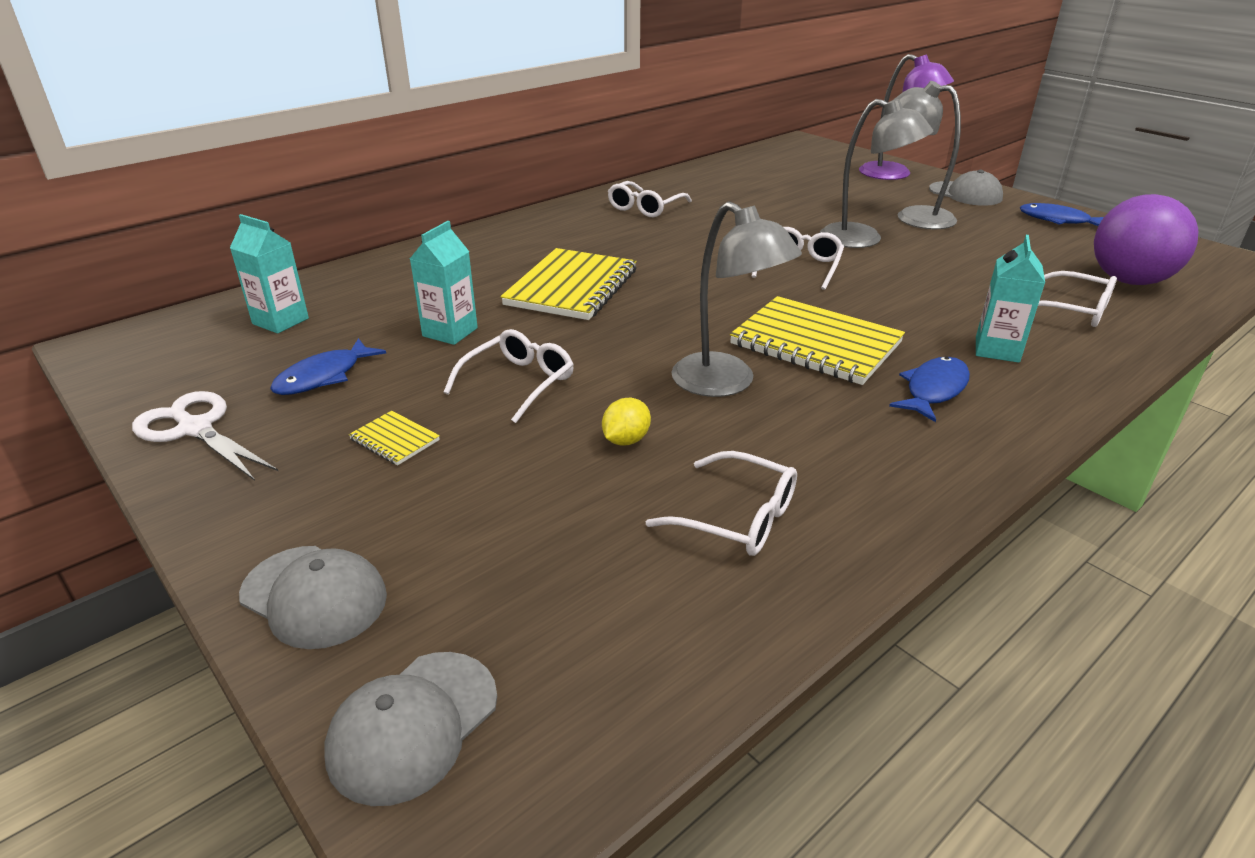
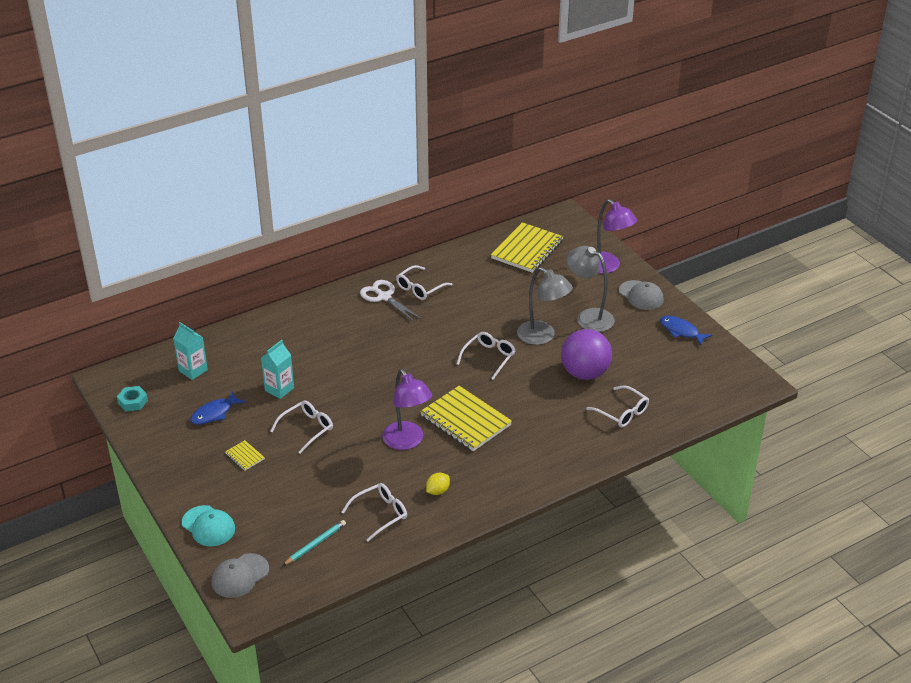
camera: 10 degrees right, 5 degrees up
white scissors [132,391,278,481] -> white scissors moved to [360,280,422,322]
grey cap [239,546,387,649] -> turquoise cap [182,505,235,546]
yellow notebook [501,248,637,320] -> yellow notebook moved to [491,222,563,273]
yellow lemon [602,398,651,446] -> yellow lemon moved to [426,473,450,495]
white glasses [645,451,797,556] -> white glasses turned 75 degrees counterclockwise [342,483,407,542]
grey lamp [671,201,802,397] -> purple lamp [382,369,432,450]
blue fish [889,357,970,422] -> none
turquoise carton [976,235,1045,363] -> none
purple ball [1094,194,1198,285] -> purple ball moved to [561,329,612,380]
none -> turquoise nut [117,386,148,411]
none -> turquoise pencil [282,520,346,566]

